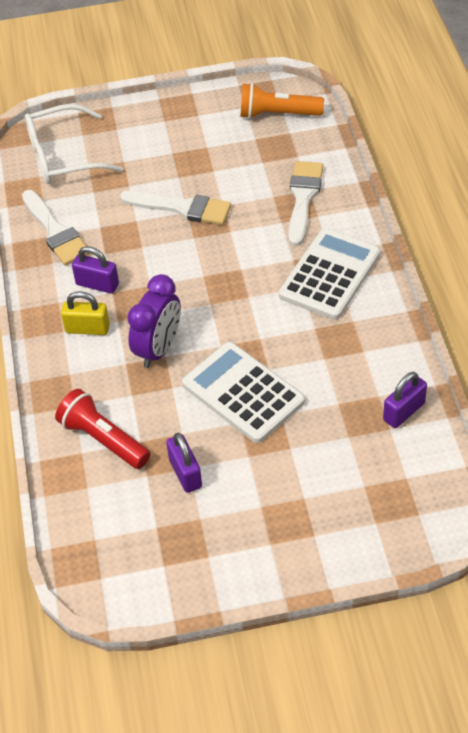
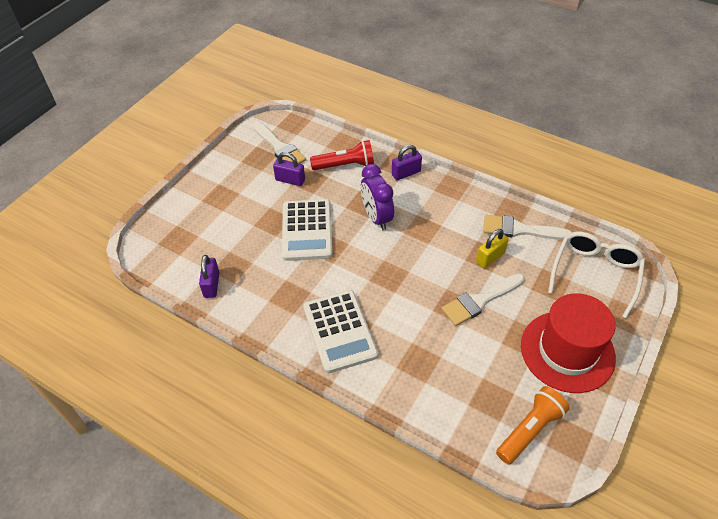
camera: 130 degrees right, 0 degrees up
yellow padlock [61,291,110,335] -> yellow padlock moved to [476,229,509,268]
purple padlock [72,246,119,294] -> purple padlock moved to [392,145,422,180]
white calculator [182,342,305,443] -> white calculator turned 90 degrees clockwise [282,199,333,261]
white brush [288,161,323,246] -> white brush moved to [253,122,306,164]
none -> red hat [521,293,616,393]

